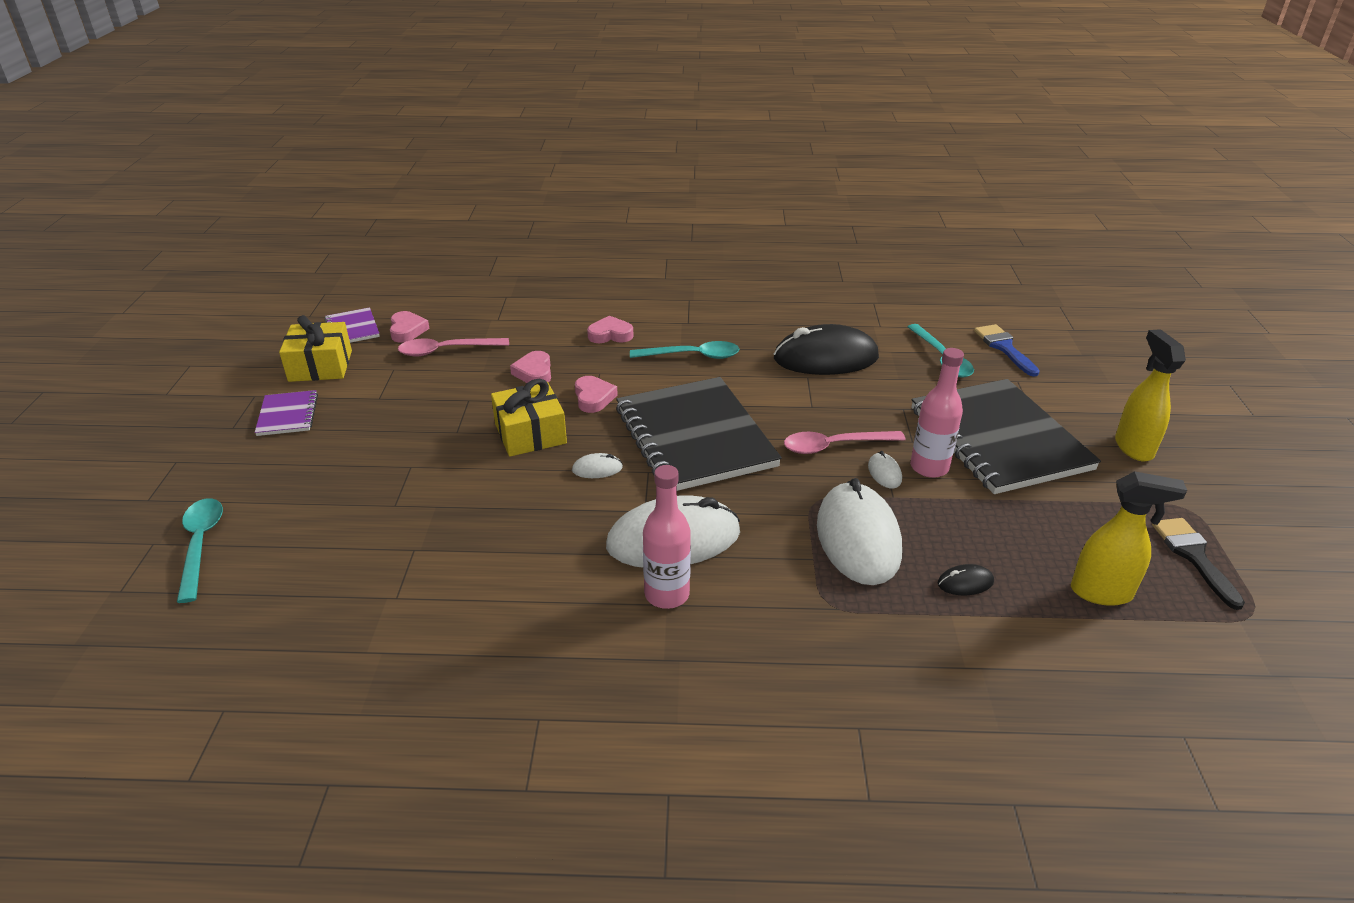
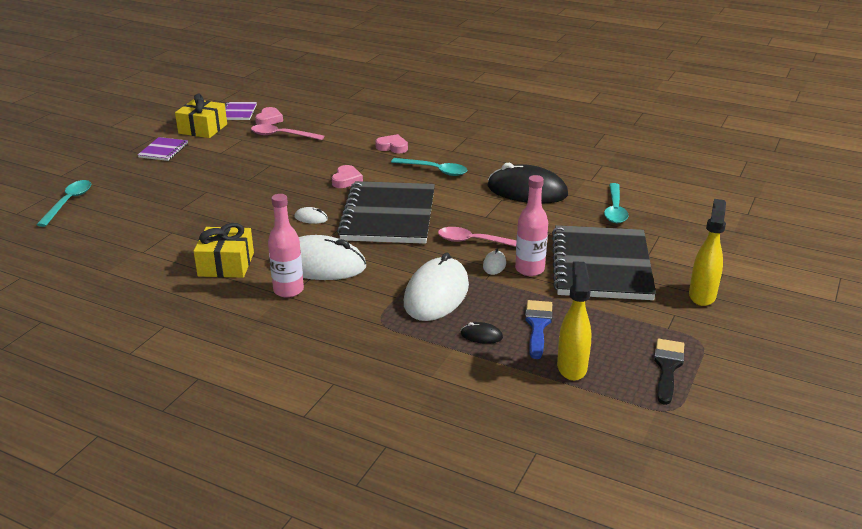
camera: 25 degrees right, 5 degrees down
yellow gift [491,379,567,456] -> yellow gift moved to [193,223,254,278]
pink heart [510,351,551,383] -> none
blue brush [974,324,1040,377] -> blue brush moved to [525,300,553,359]
yellow spray bottle [1071,471,1187,606] -> yellow spray bottle turned 120 degrees counterclockwise [557,261,591,381]

